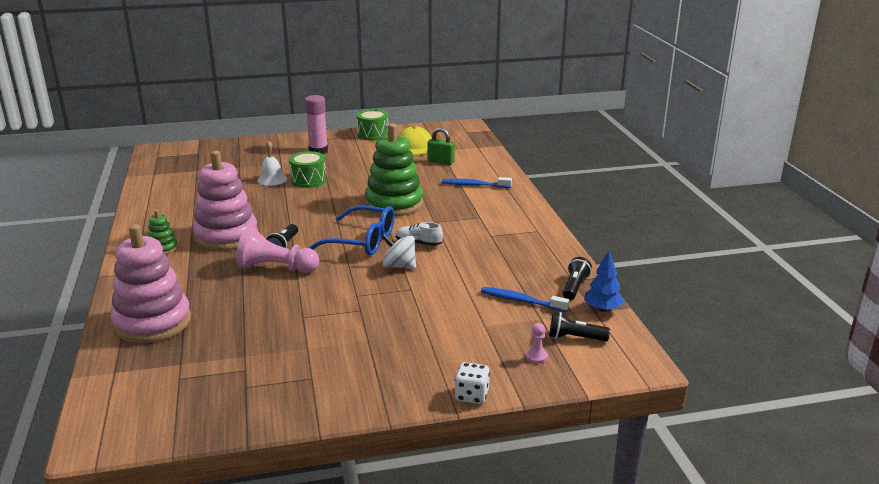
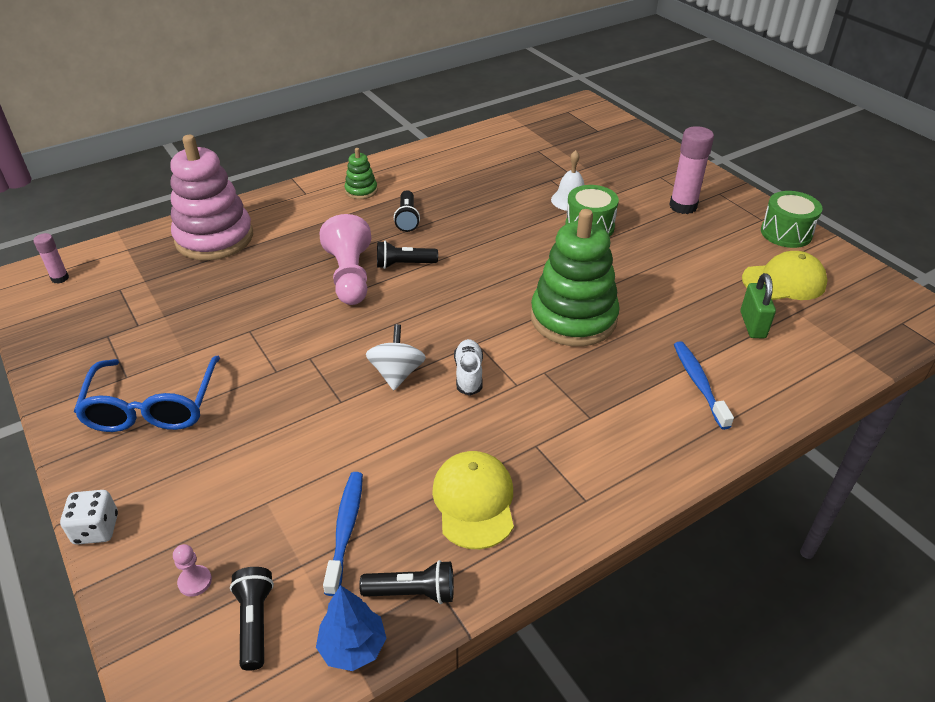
camera: 70 degrees right, 15 degrees up
pink stacking toy [193,151,258,251] -> black flashlight [394,190,420,232]
blue glasses [308,206,395,256] -> blue glasses moved to [74,356,220,432]
none -> pink glue stick [33,233,69,284]
none -> yellow cap [432,451,514,549]

